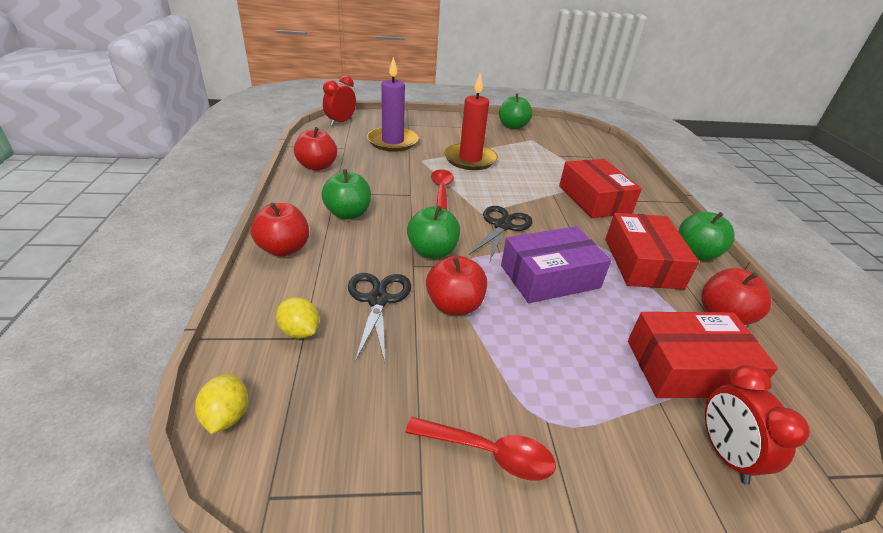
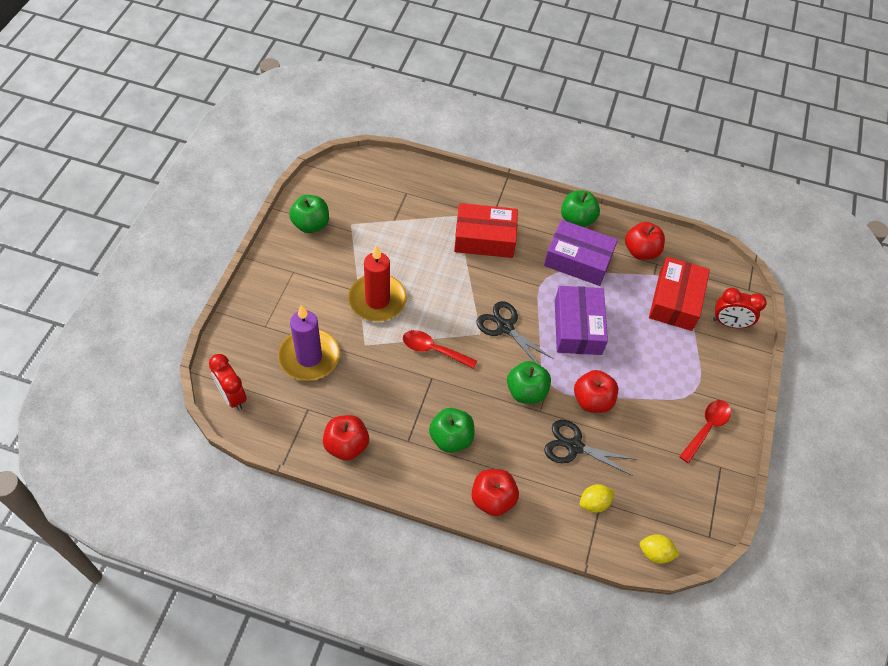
camera: 70 degrees left, 20 degrees up
red box [605,213,699,289] -> purple box [544,220,618,286]

